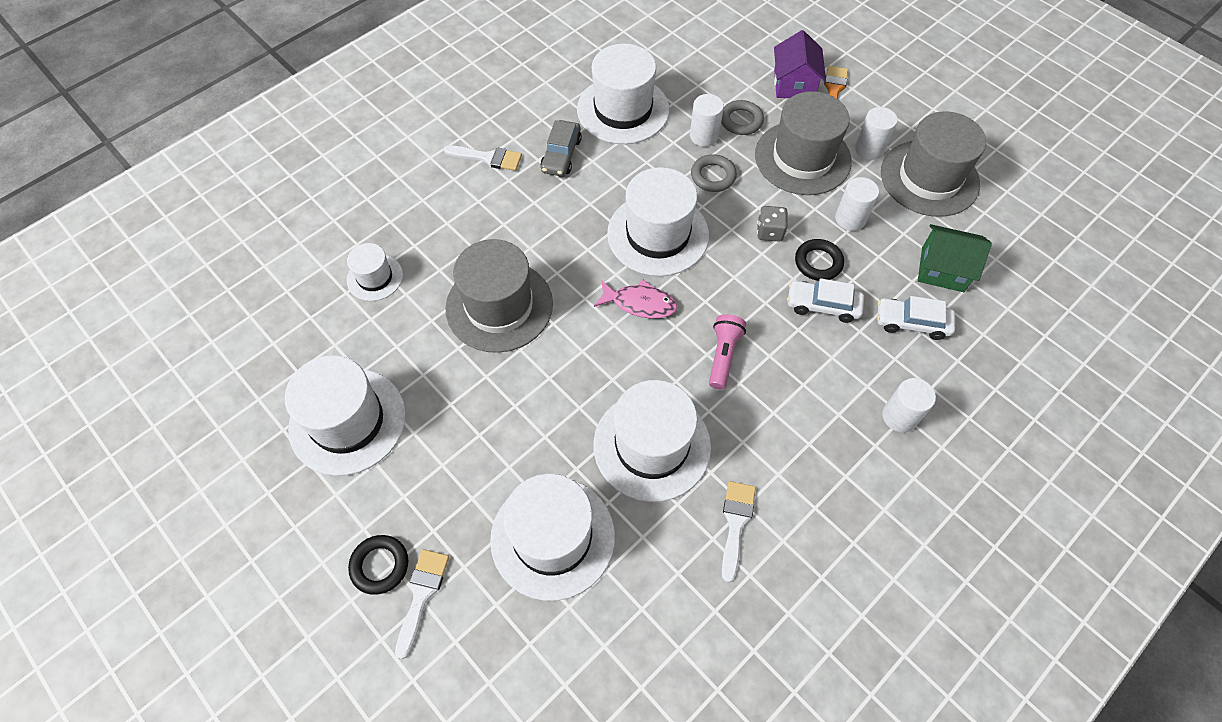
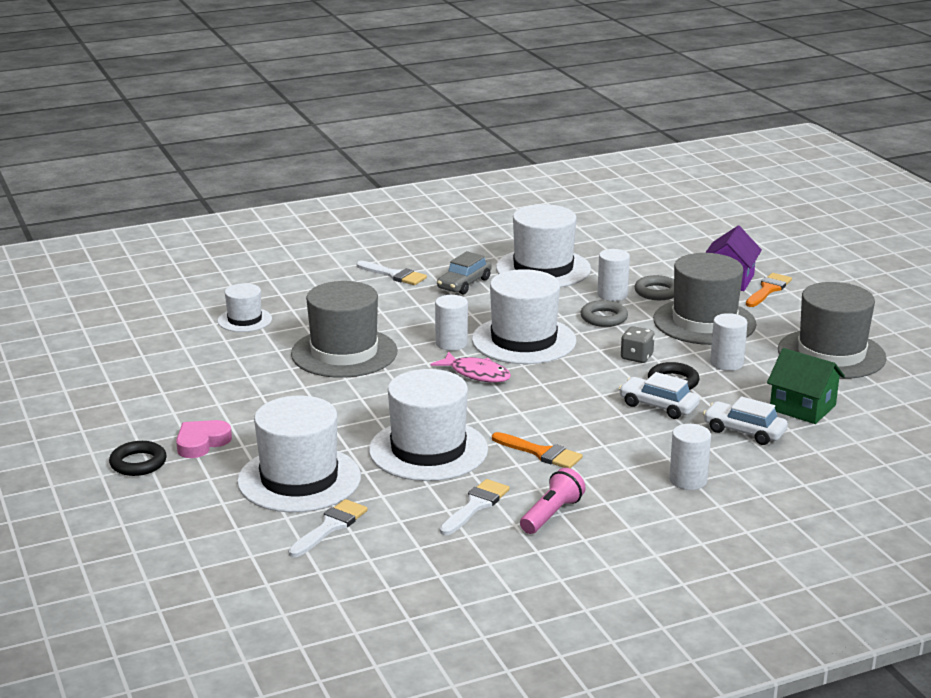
camera: 20 degrees right, 35 degrees down
white hat [285,355,406,476] -> none
white brush [395,549,449,659] -> white brush moved to [288,499,368,557]
pink flashlight [709,314,746,389] -> pink flashlight moved to [520,468,586,534]
white cylinder [855,107,898,160] -> white cylinder moved to [435,295,468,351]
none -> pink heart [176,420,232,458]
none -> orange brush [492,432,583,468]

